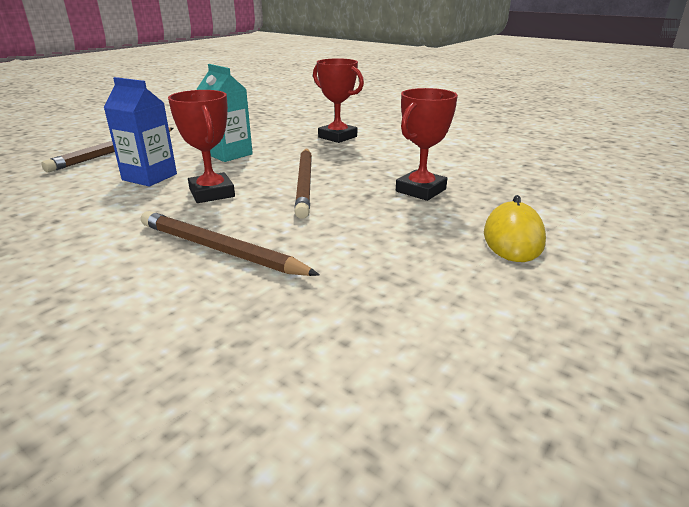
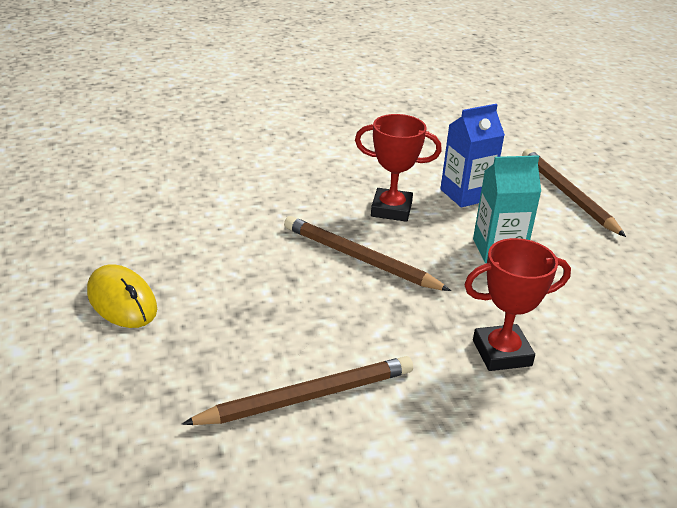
camera: 125 degrees right, 5 degrees up
brown pencil [141,211,320,276] -> brown pencil moved to [182,356,413,425]
red trophy [396,88,458,201] -> none

